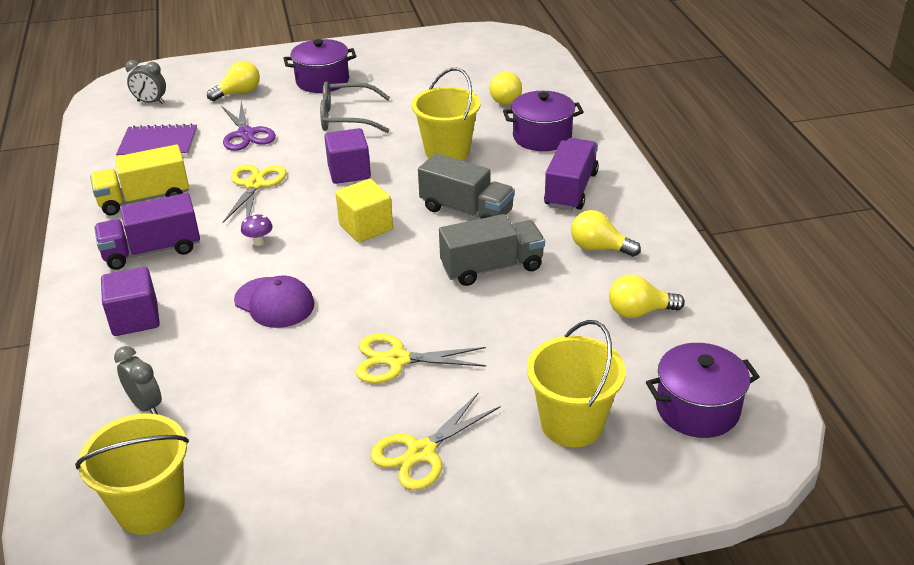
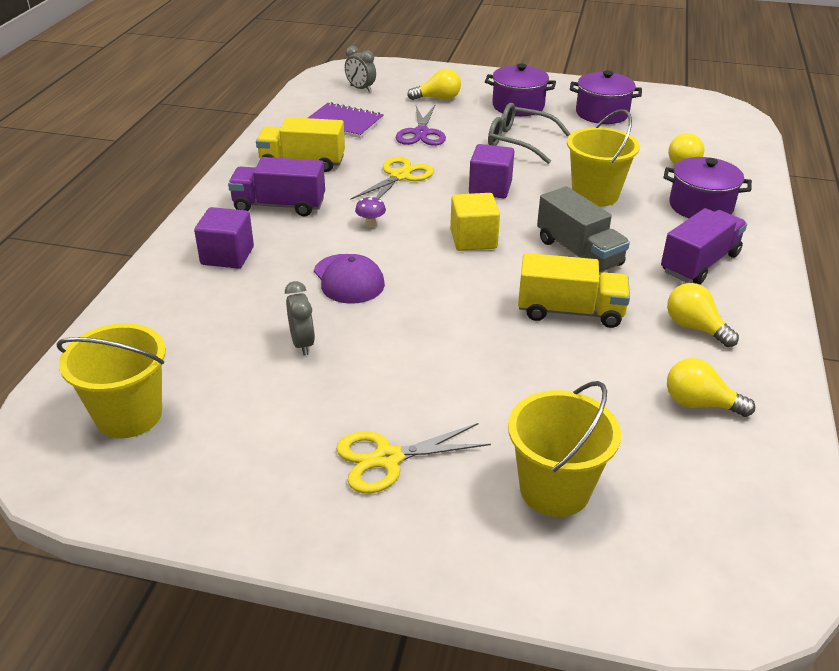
camera: 25 degrees right, 0 degrees up
grey clock [114,346,162,414] -> grey clock moved to [285,281,315,356]
yellow scissors [356,334,486,383] -> none
grey truck [439,214,545,286] -> yellow truck [518,253,630,328]
purple pot [646,343,760,438] -> purple pot moved to [570,71,642,124]

